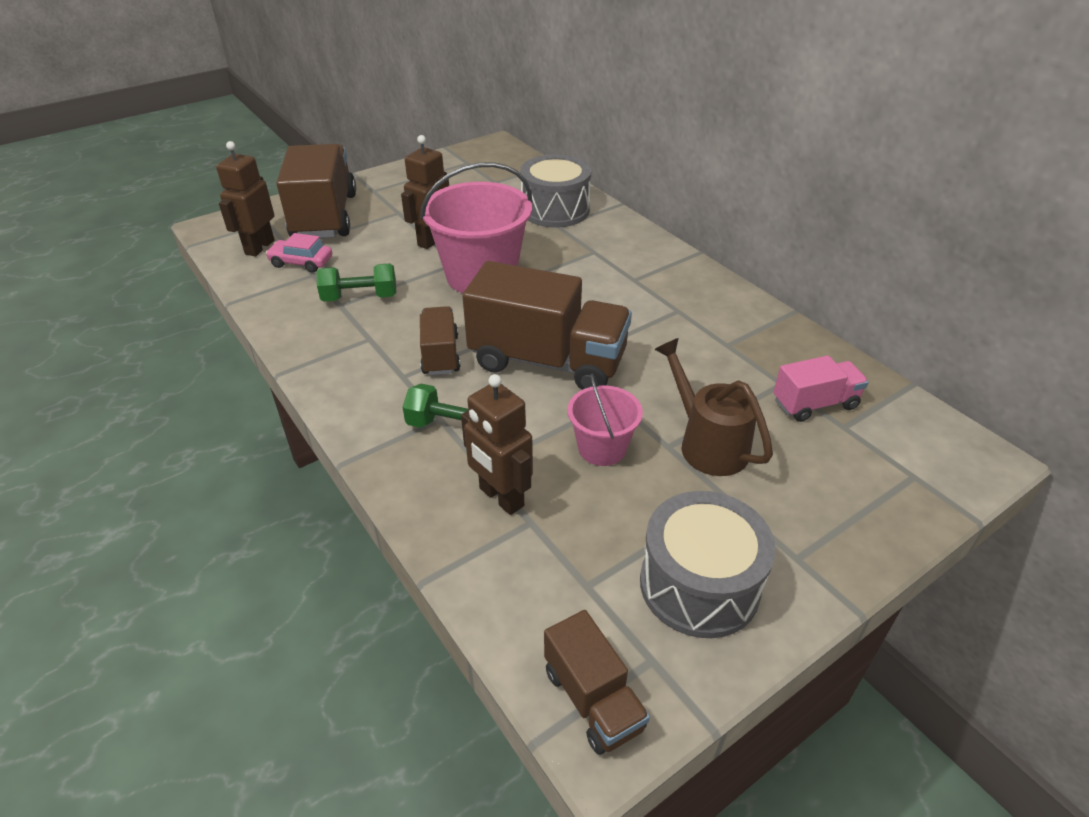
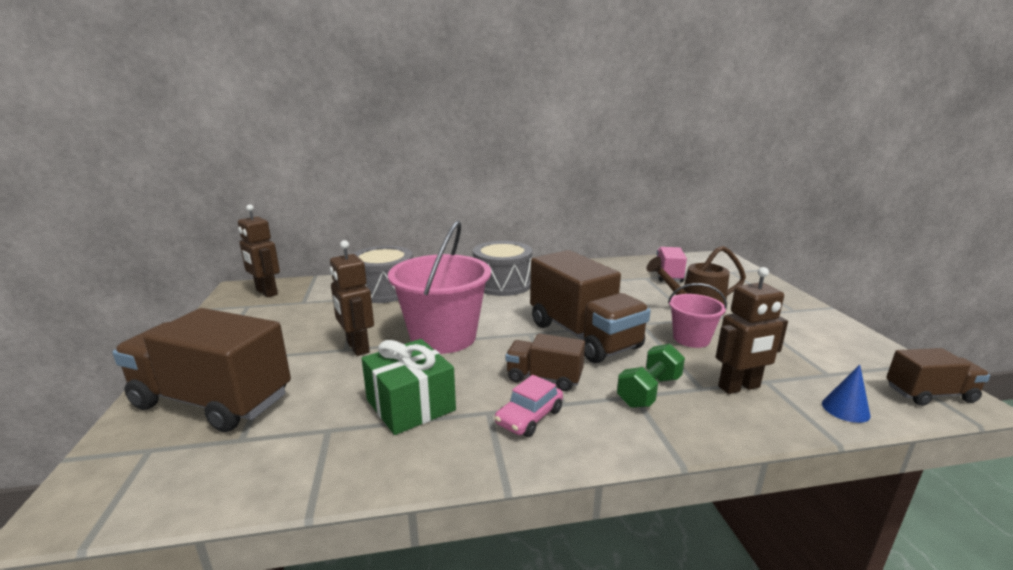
camera: 65 degrees left, 20 degrees down
brown robot [216,141,274,257] -> brown robot moved to [238,204,280,298]
pink car [266,233,332,273] -> pink car moved to [495,375,563,437]
green dumbbell [316,263,397,302] -> green gift [362,339,456,435]
brown truck [462,261,632,390] -> brown truck turned 105 degrees clockwise [530,250,651,363]
grey drum [640,491,776,638] -> grey drum moved to [473,241,532,296]
none -> blue cone [822,364,870,423]

